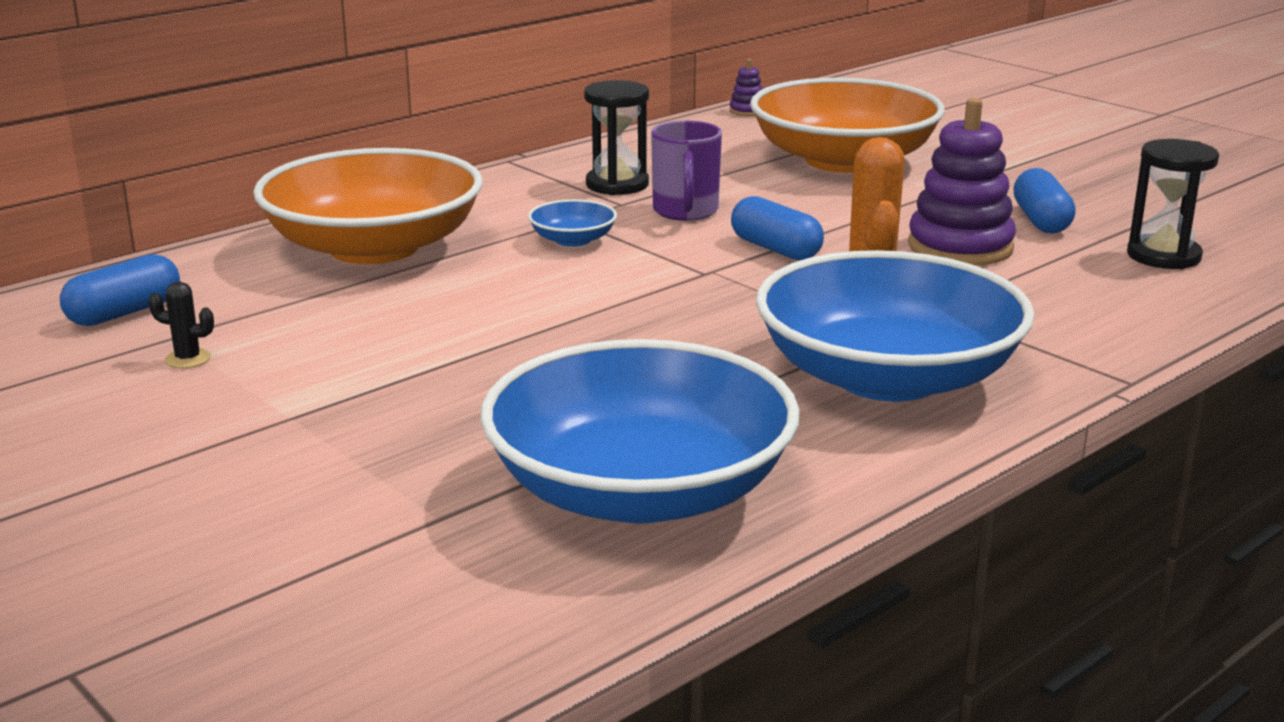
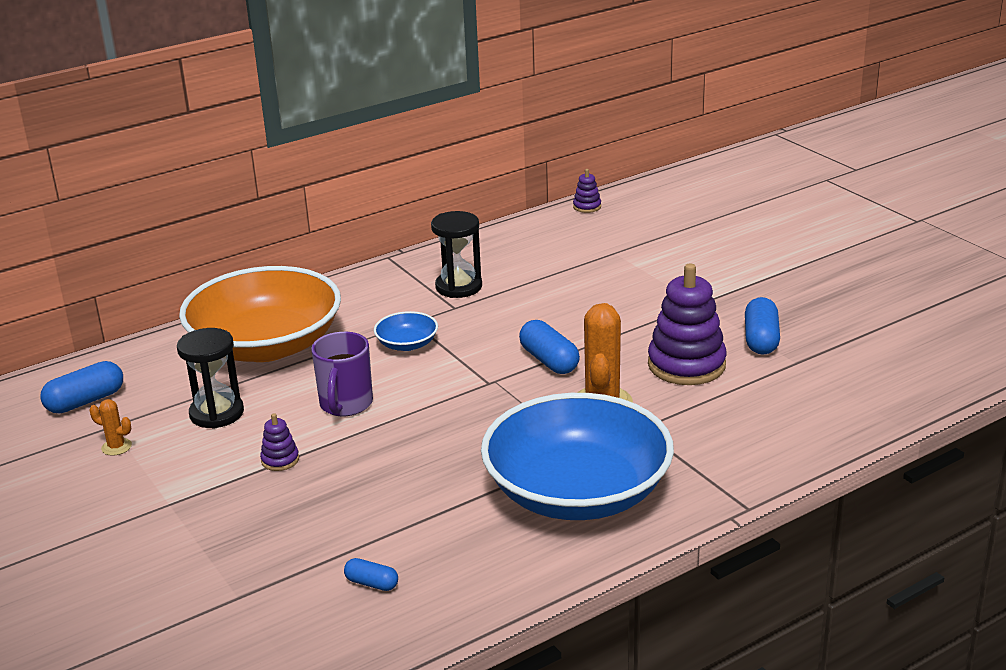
camera: 10 degrees right, 5 degrees up
black cactus [148,281,214,368] -> orange cactus [89,399,132,456]
blue bowl [481,339,800,524] -> blue capsule [344,558,398,591]
purple mug [651,121,722,221] -> purple mug moved to [311,332,373,416]
orange bowl [750,78,945,173] -> none
black hourglass [1127,139,1219,269] -> black hourglass moved to [177,328,244,429]
none -> purple stacking toy [260,413,299,471]

